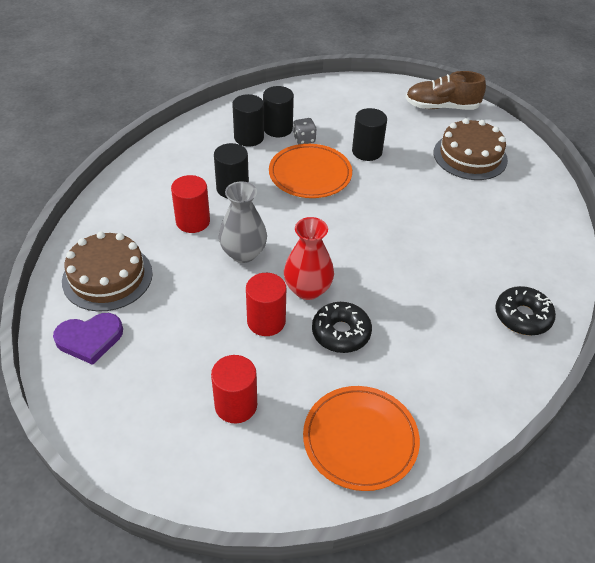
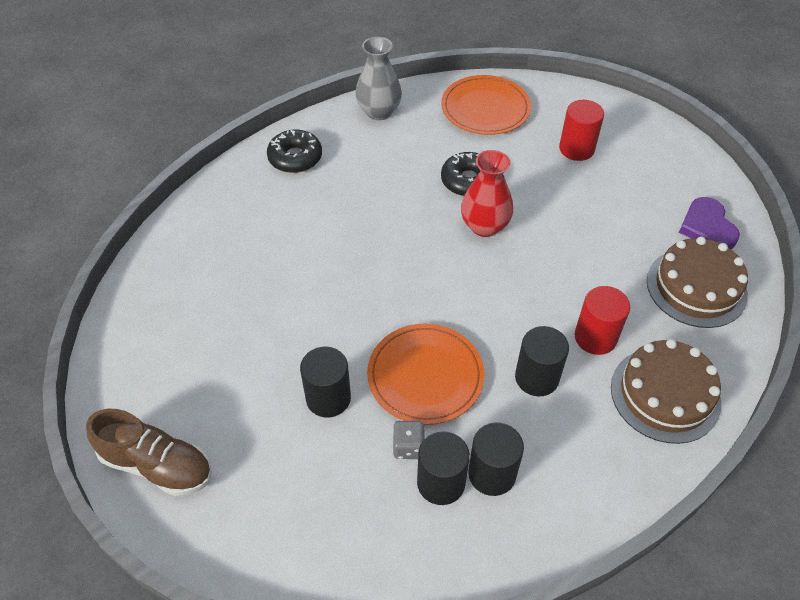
camera: 160 degrees left, 5 degrees up
purple heart [53,313,123,365] -> purple heart turned 105 degrees counterclockwise [679,197,740,249]
grey vase [219,181,267,263] -> grey vase moved to [356,37,402,120]
red cylinder [246,273,286,336] -> none
brown cake [434,118,508,180] -> brown cake moved to [611,339,721,444]

